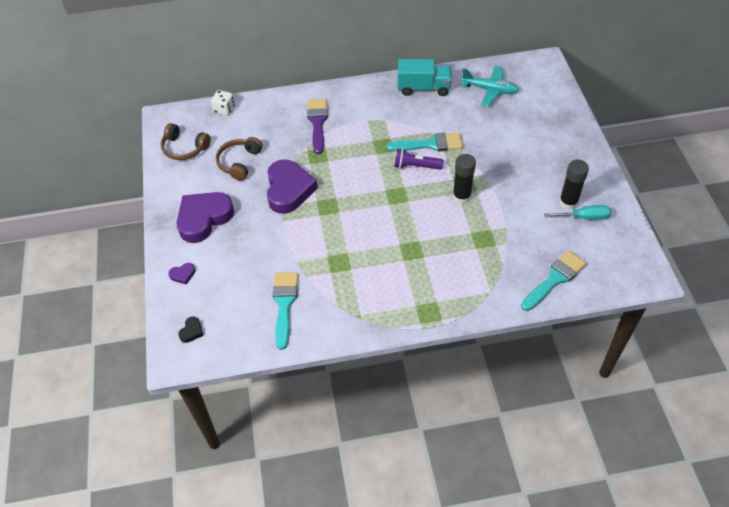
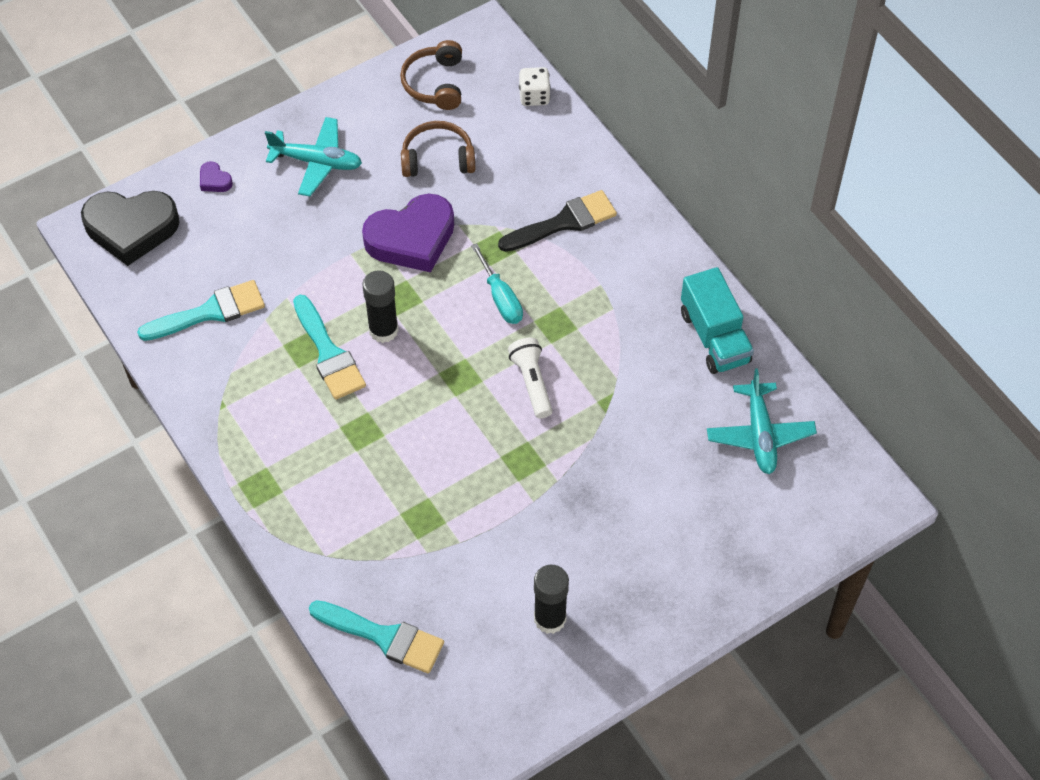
camera: 65 degrees right, 5 degrees up
purple heart [176,192,234,243] -> turquoise plane [265,117,362,196]
black heart [178,316,204,343] -> black heart [81,191,179,266], size x2.47
purple brush [307,99,328,154] -> black brush [498,190,617,252]
turquoise brush [386,133,463,151] -> turquoise brush moved to [293,295,366,400]
purple flashlight [395,148,443,170] -> white flashlight [508,338,553,418]
black glue stick [453,154,476,204] -> black glue stick moved to [362,270,399,343]
turquoise screwdriver [544,205,611,220] -> turquoise screwdriver moved to [471,243,523,324]

